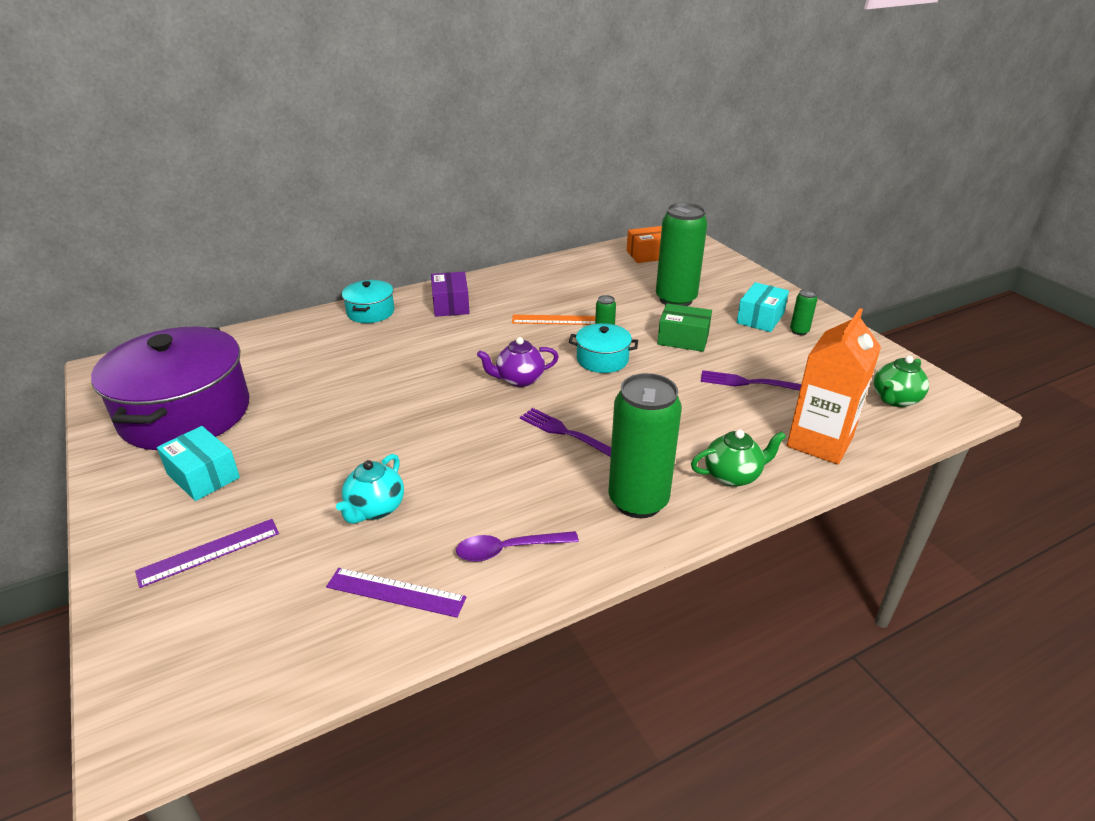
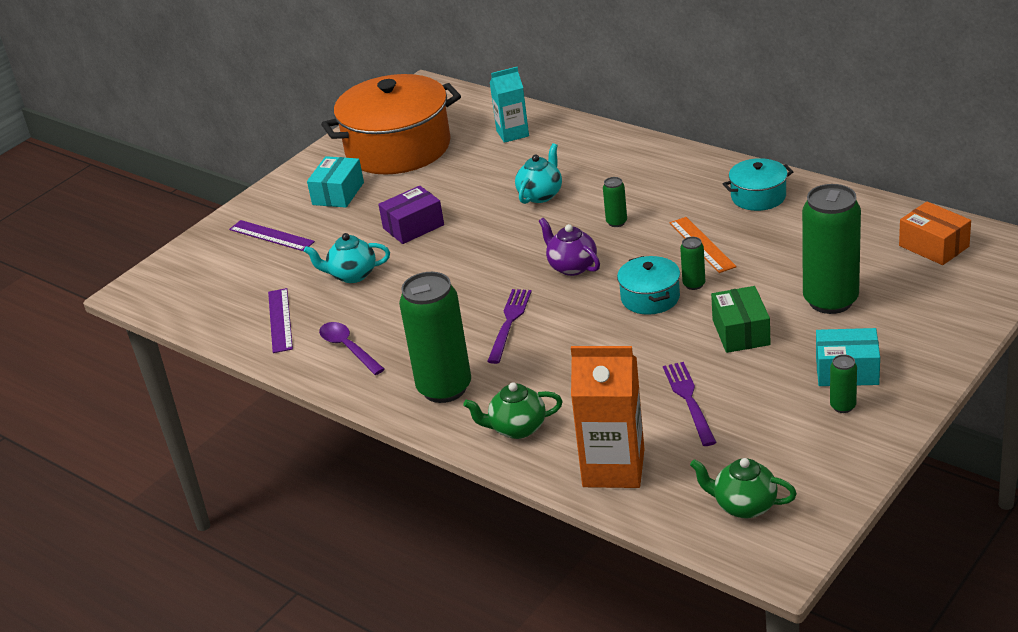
camera: 70 degrees right, 0 degrees up
purple pot [91,327,250,450] -> orange pot [321,74,461,174]
turquoise pot [342,280,395,323] -> turquoise pot moved to [723,158,794,211]
purple box [431,272,470,317] -> purple box moved to [378,186,444,244]
green teapot [691,429,786,487] -> green teapot turned 120 degrees clockwise [463,382,563,439]
none -> turquoise carton [490,67,529,143]
none -> turquoise teapot [515,143,562,204]
none -> green can [603,177,627,227]

